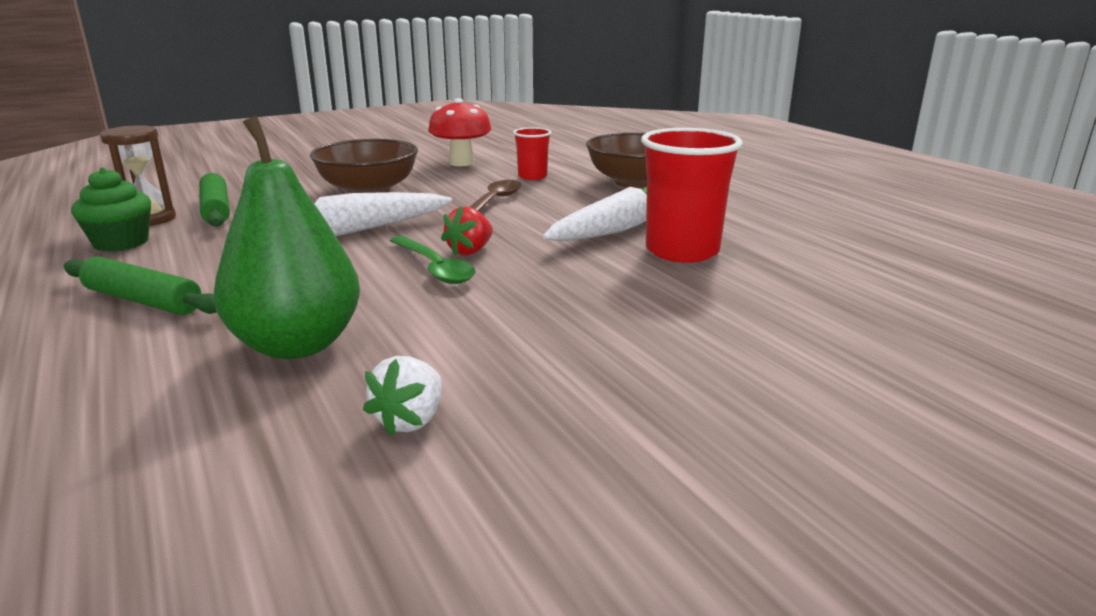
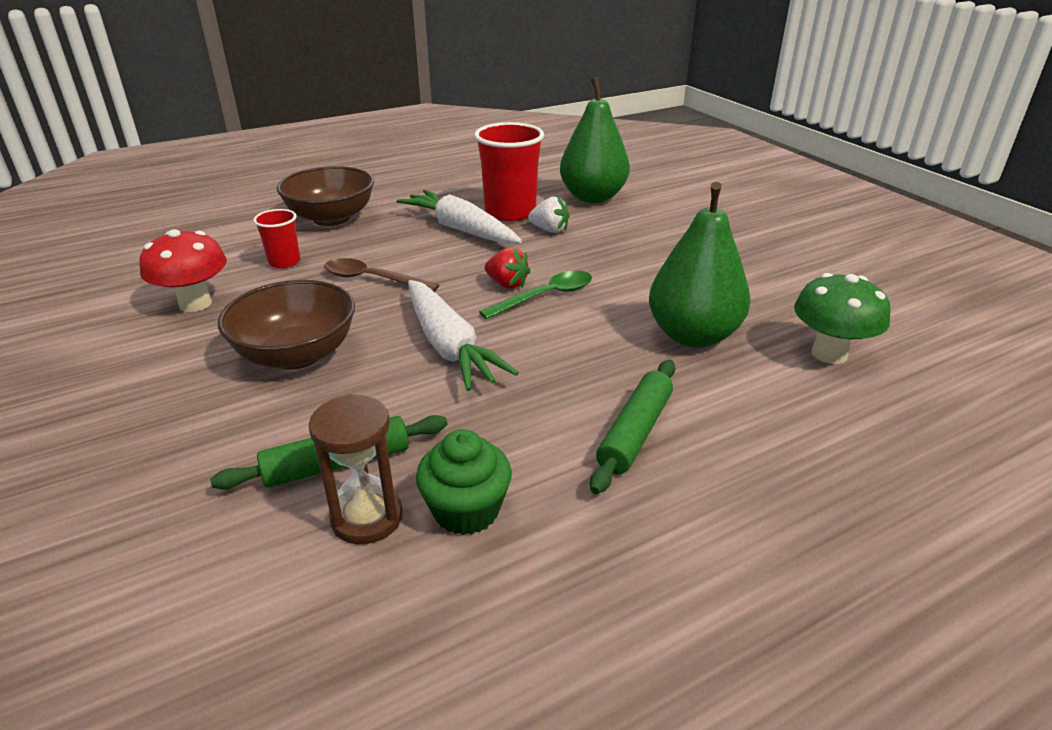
camera: 90 degrees left, 10 degrees up
white strawberry [363,356,442,436] -> white strawberry moved to [528,197,569,233]
none -> green pear [560,77,630,203]
none -> green mushroom [794,273,891,364]

